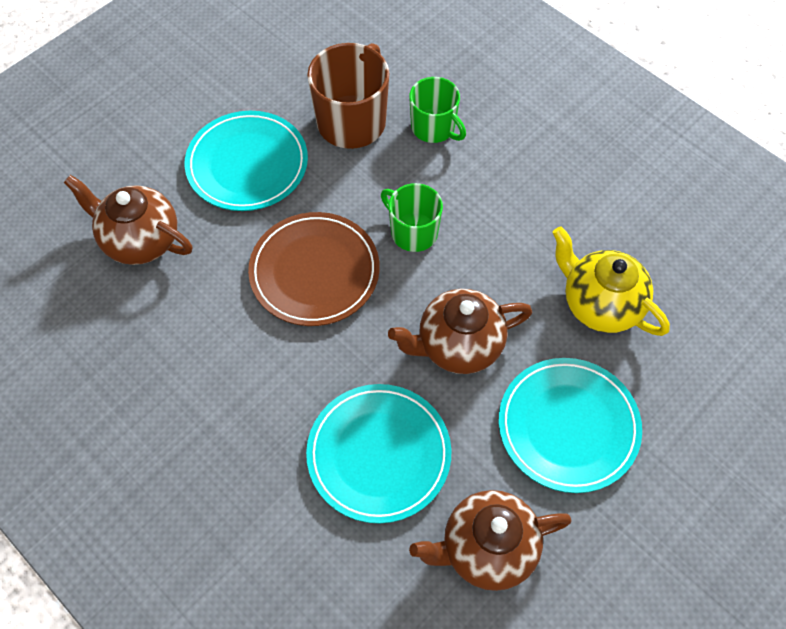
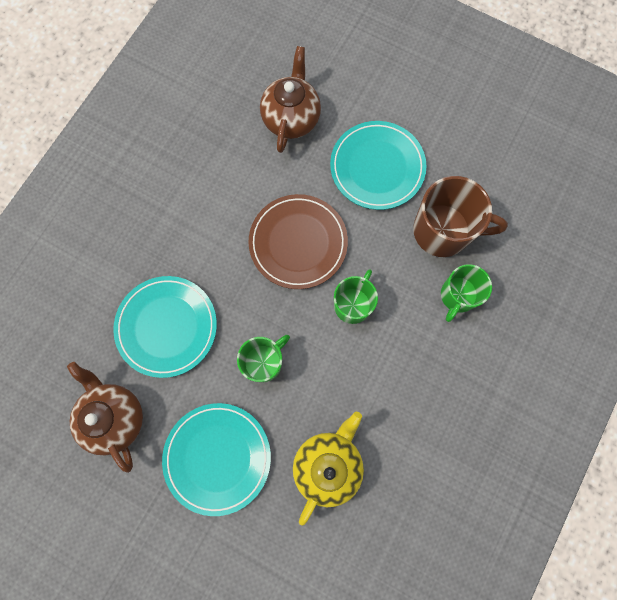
camera: 75 degrees right, 15 degrees up
brown teapot [388,289,532,374] -> green mug [237,335,290,382]

